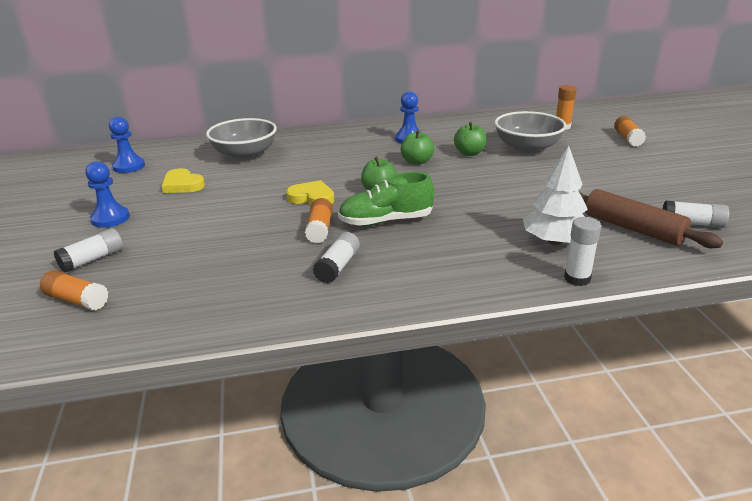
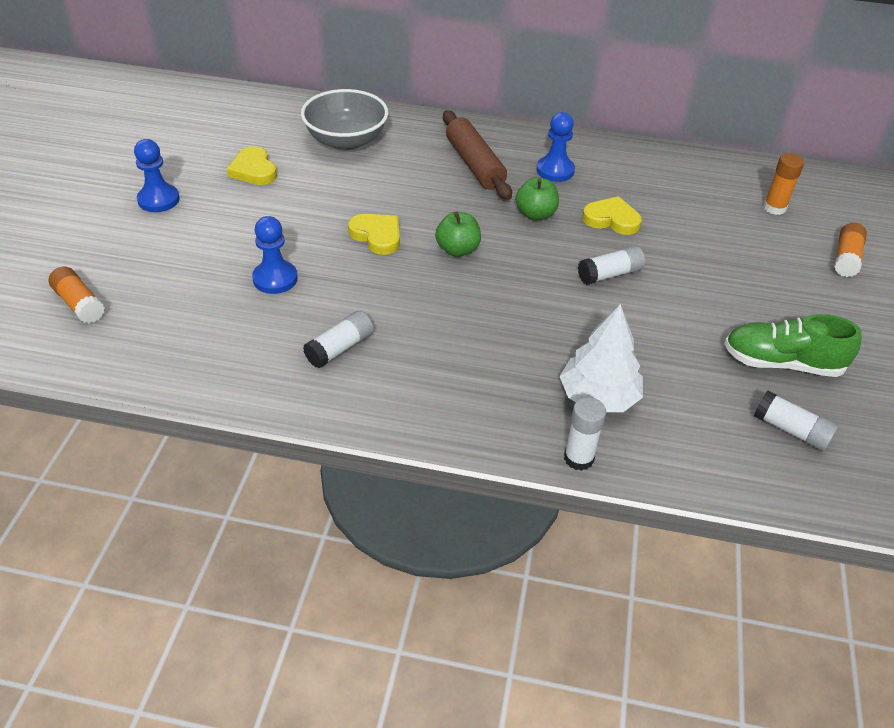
camera: 20 degrees right, 15 degrees up
white glue stick [54,228,123,273] -> white glue stick moved to [578,246,645,285]
blue pawn [109,117,145,173] -> blue pawn moved to [252,216,298,294]
orange glue stick [305,198,333,244] -> none
green shoe [338,172,434,226] -> green shoe moved to [724,314,862,377]
green apple [454,122,486,156] -> yellow heart [582,196,642,235]
grey bowl [495,111,567,154] -> none
brown rolling pin [579,189,723,248] -> brown rolling pin moved to [443,110,512,200]

